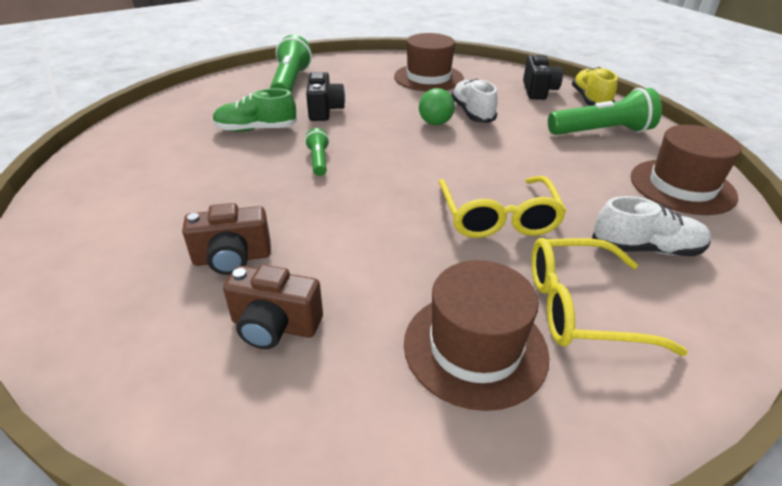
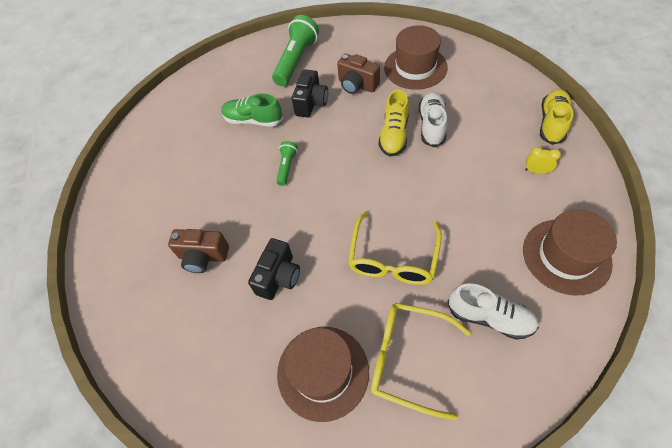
camera: 25 degrees right, 20 degrees up
brown camera [223,265,323,349] -> brown camera moved to [337,54,380,94]
green ball [419,88,455,125] -> yellow shoe [379,89,409,157]
black camera [523,55,563,100] -> black camera moved to [248,238,300,300]
green flashlight [548,88,662,135] -> yellow clock [525,147,561,174]

